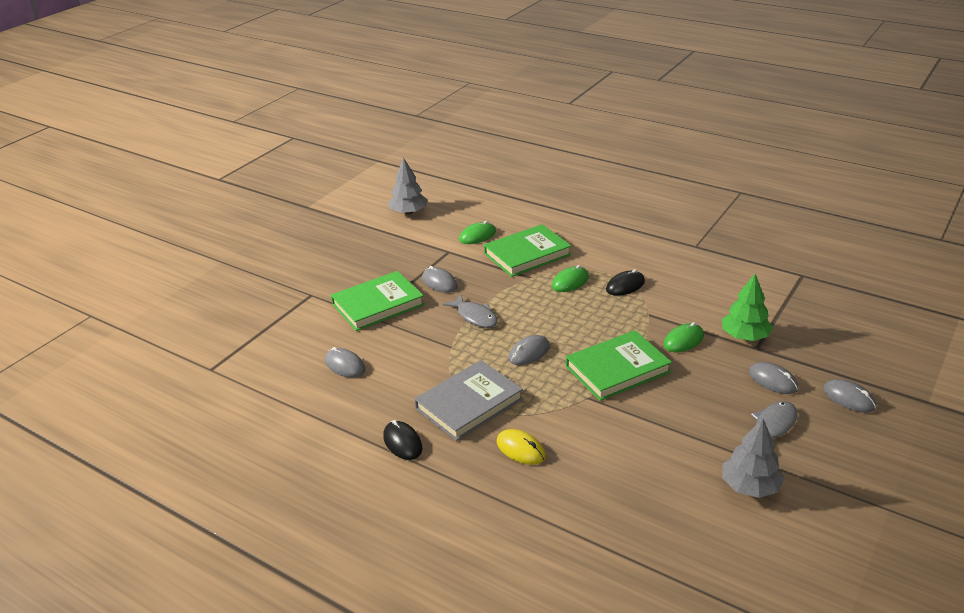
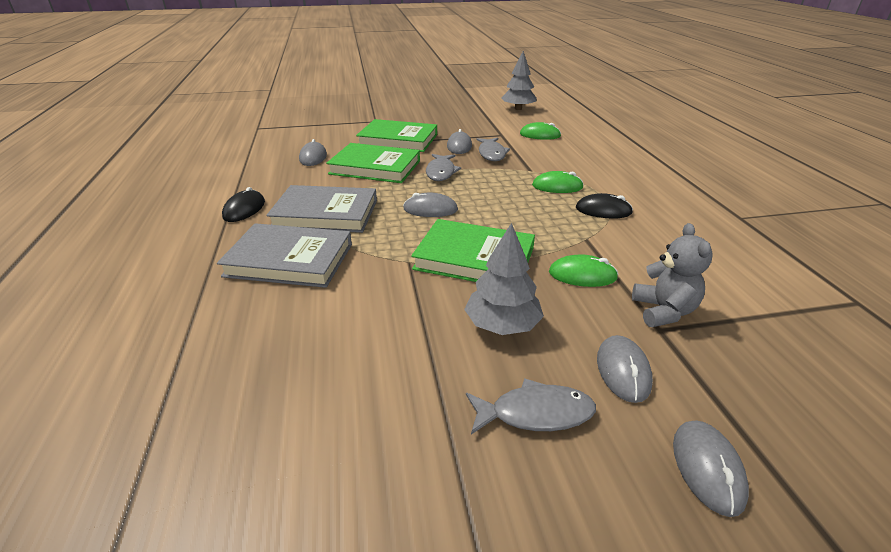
camera: 45 degrees right, 0 degrees up
green book [484,224,571,277] -> green book moved to [326,143,420,183]
yellow mouse [497,429,546,465] -> grey book [217,223,352,288]
green tree [722,274,773,341] -> grey teddy bear [632,223,713,327]
grey tree [722,418,785,498] -> grey tree moved to [464,223,544,335]
none -> grey fish [476,138,510,161]

